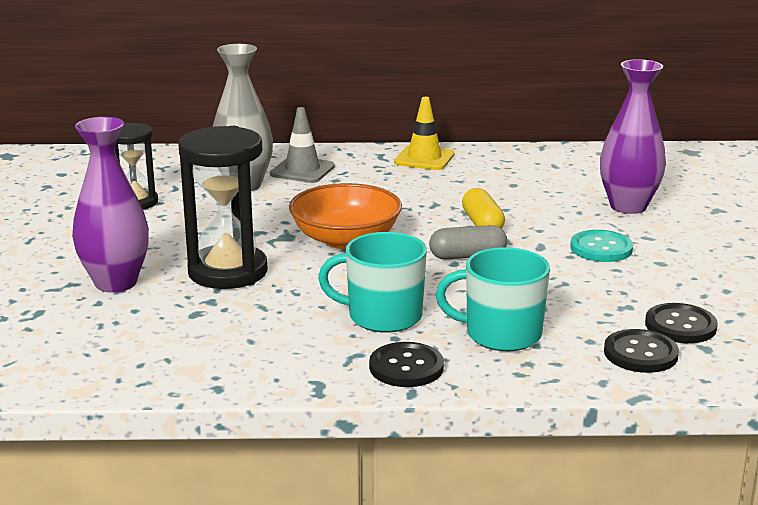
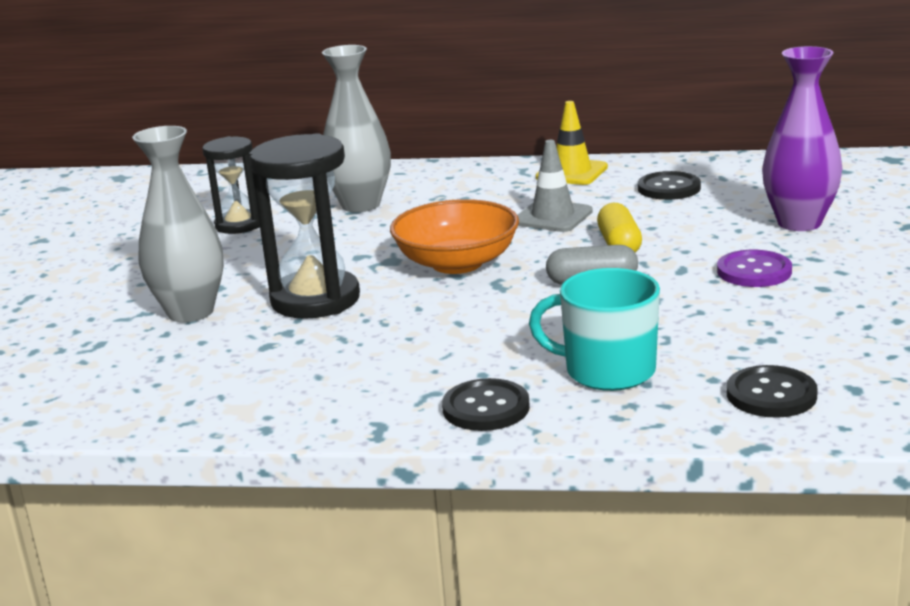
camera: 10 degrees right, 0 degrees up
purple vase [72,117,149,293] -> grey vase [132,126,224,322]
grey traffic cone [270,107,335,183] -> grey traffic cone moved to [517,140,593,232]
turquoise mug [318,232,427,333] -> none
turquoise button [570,230,633,262] -> purple button [717,250,792,287]
black button [645,303,718,343] -> black button moved to [638,171,701,200]

